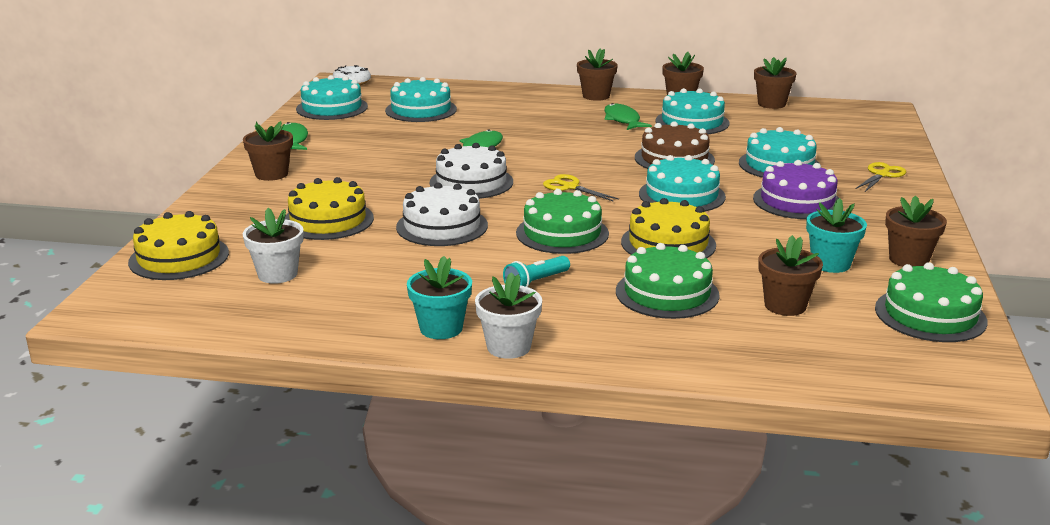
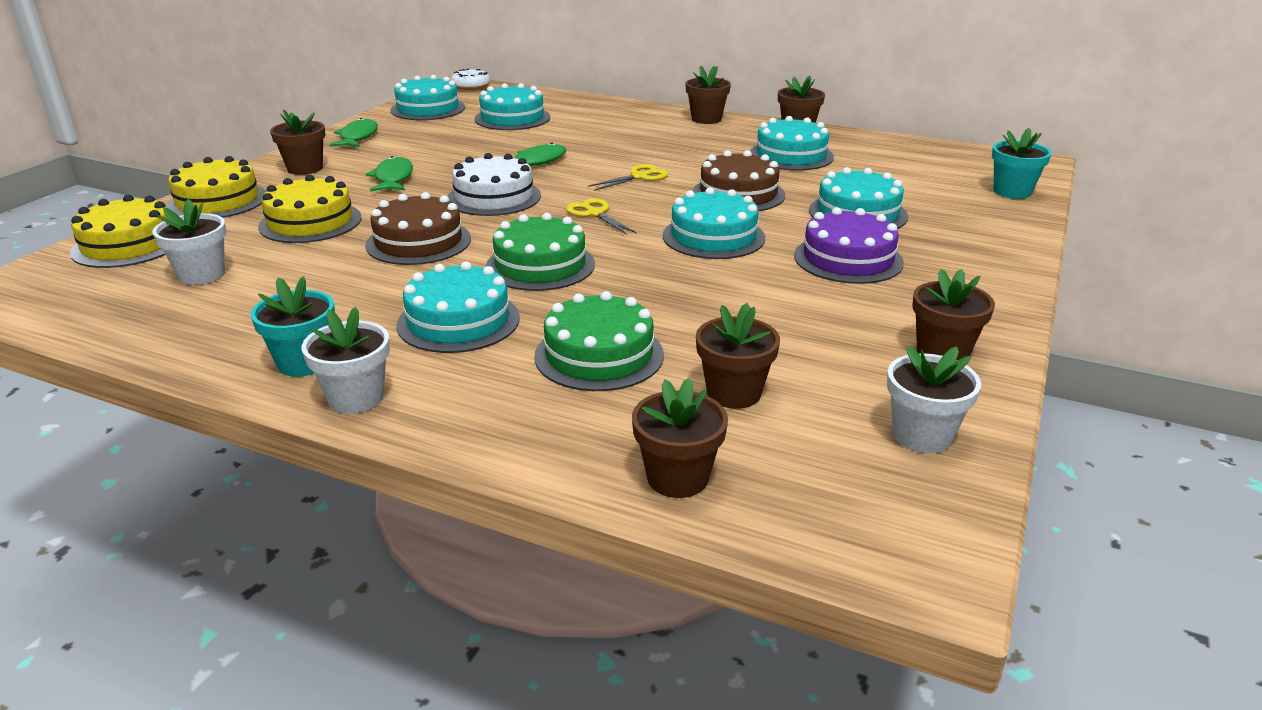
camera: 15 degrees right, 5 degrees up
white cake [396,183,488,246] -> brown cake [365,192,471,265]
turquoise flashlight [503,256,570,287] -> turquoise cake [396,261,520,353]
green fish [604,103,652,130] -> green fish moved to [366,156,413,191]
yellow cake [621,198,716,258] -> yellow cake moved to [166,156,266,218]
brown flower pot [754,57,796,109] -> brown flower pot moved to [632,378,728,498]
turquoise flower pot [806,198,867,273] -> turquoise flower pot moved to [992,128,1052,199]
yellow scissors [856,162,906,192] -> yellow scissors moved to [588,164,668,191]
green cake [875,262,988,342] -> white flower pot [887,346,981,453]

